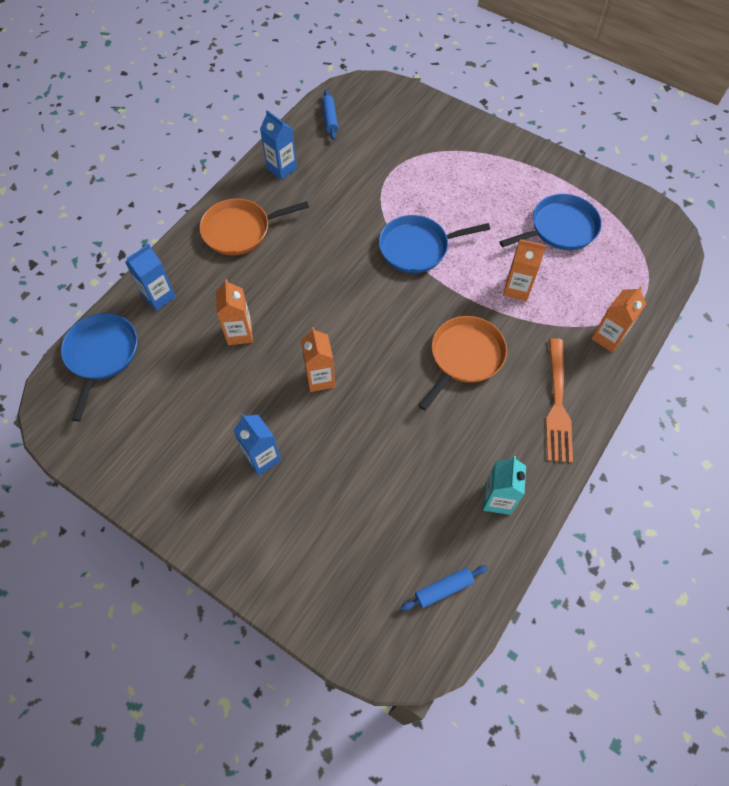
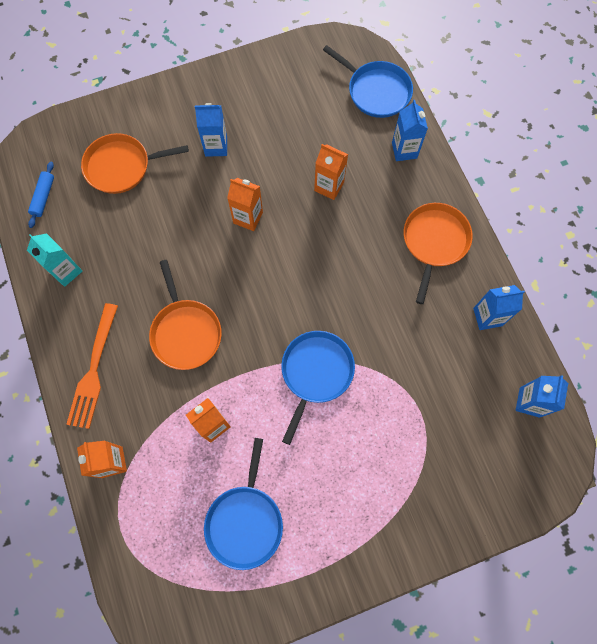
camera: 125 degrees right, 10 degrees up
blue rolling pin [322,90,338,140] -> blue carton [516,375,568,418]
orange fork [546,338,573,463] -> orange fork turned 120 degrees counterclockwise [66,303,118,429]
none -> orange pan [81,133,189,194]

